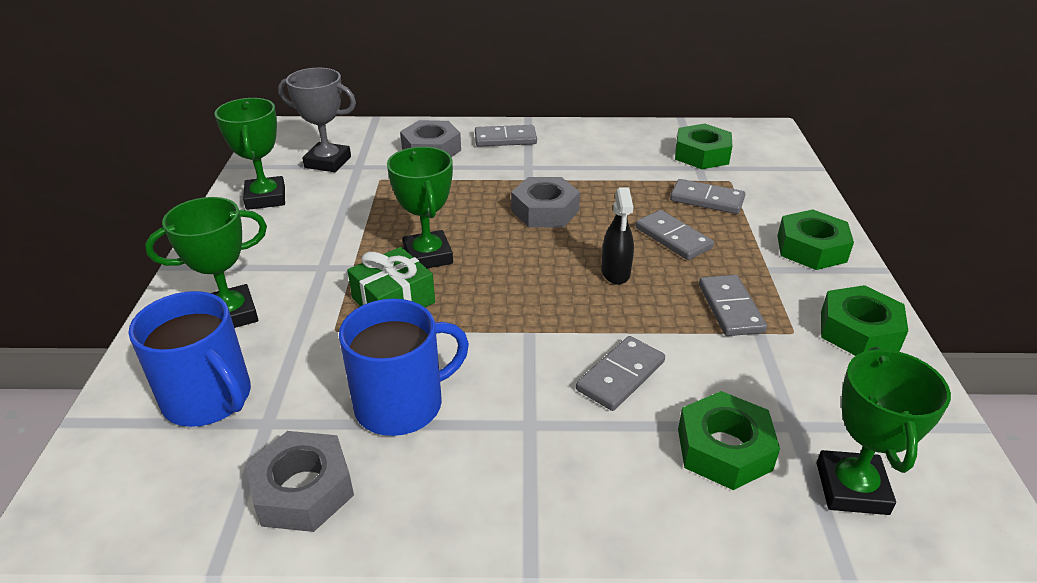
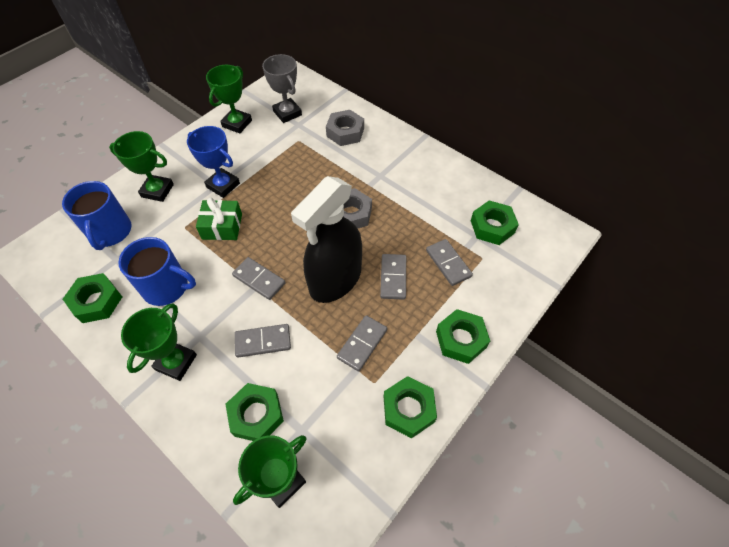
camera: 40 degrees right, 20 degrees up
grey nut [246,431,354,532] -> green nut [63,273,122,323]
green trophy [387,147,453,268] -> green trophy moved to [121,303,197,381]
grey domino [475,125,537,147] -> grey domino moved to [232,257,285,300]
black spray bottle [601,187,634,285] -> black spray bottle [291,176,362,303], size x2.29
none -> blue trophy [187,126,240,198]

